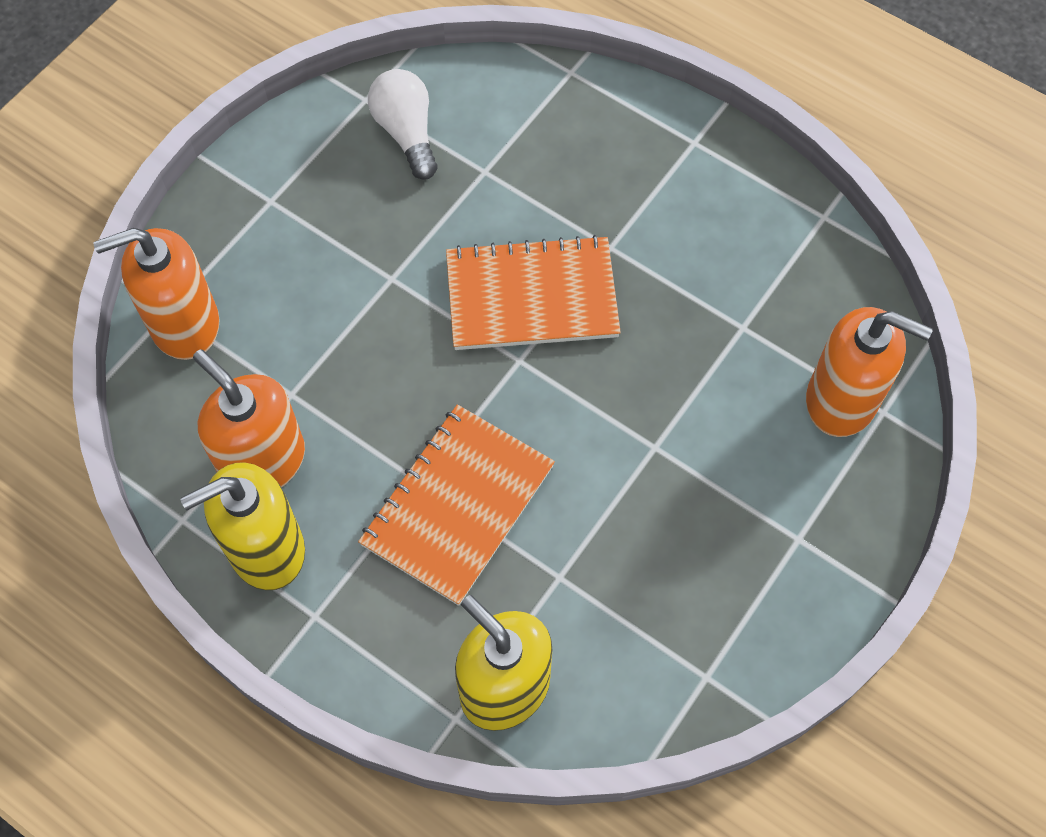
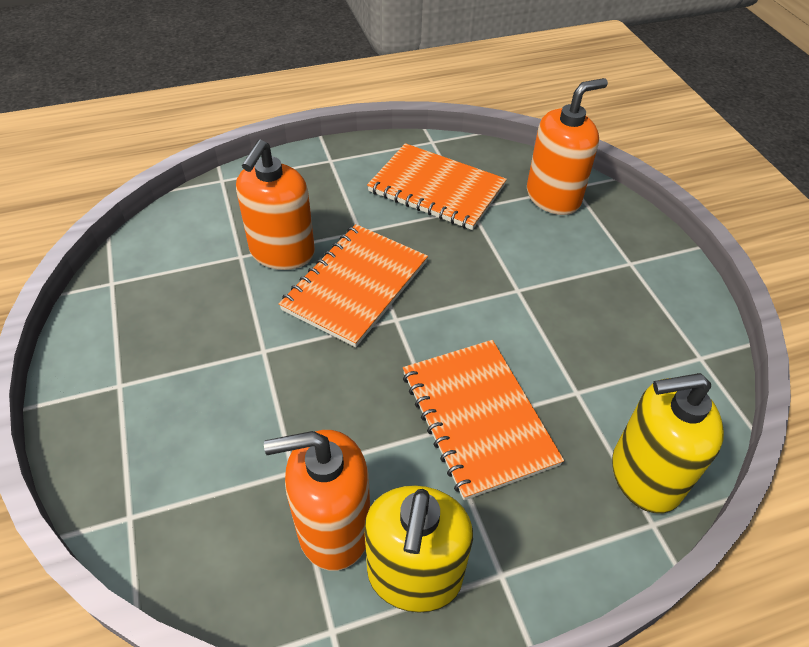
camera: 55 degrees left, 15 degrees down
orange soap dispenser [93,228,219,360] -> orange soap dispenser moved to [236,140,315,270]
white light bulb [368,69,437,180] -> none
none -> orange notebook [367,143,507,230]

